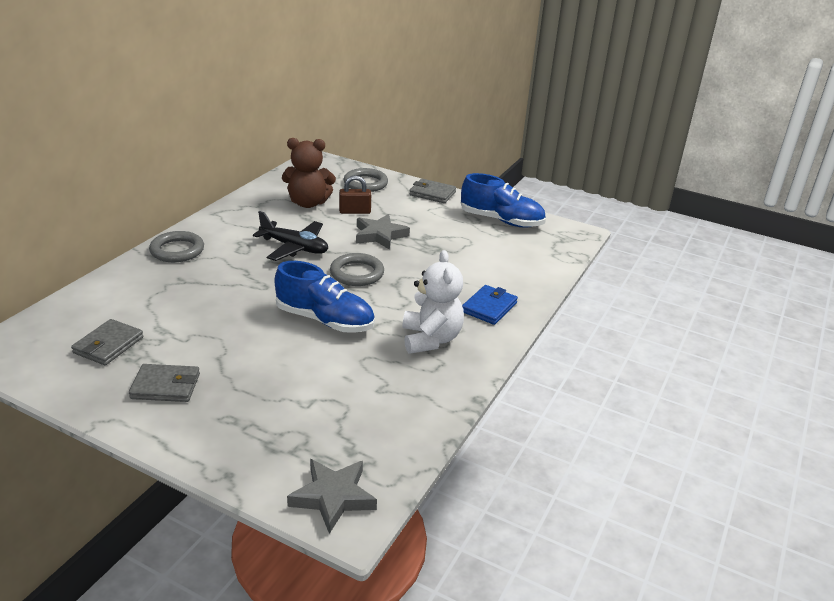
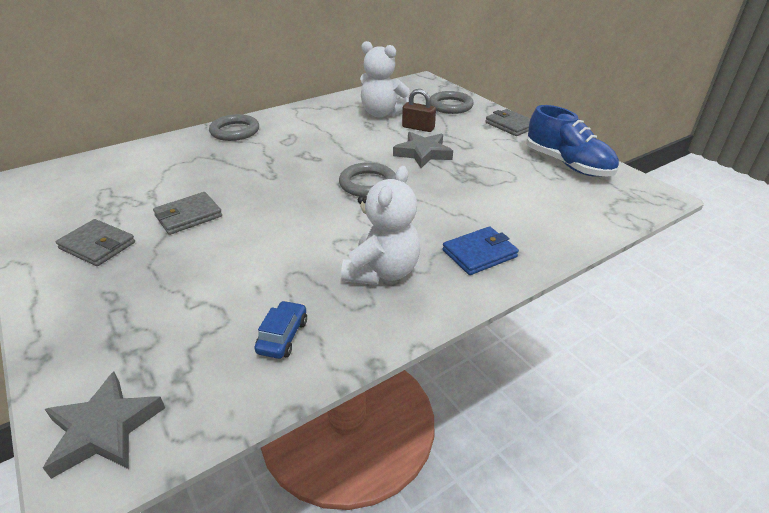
camera: 30 degrees right, 5 degrees up
grey wallet [71,319,144,365] -> grey wallet moved to [153,192,222,235]
black plane [253,211,328,261] -> none
blue shoe [274,261,375,333] -> none
brown teddy bear [282,138,336,208] -> white teddy bear [360,41,410,117]
none -> blue car [254,301,307,359]

